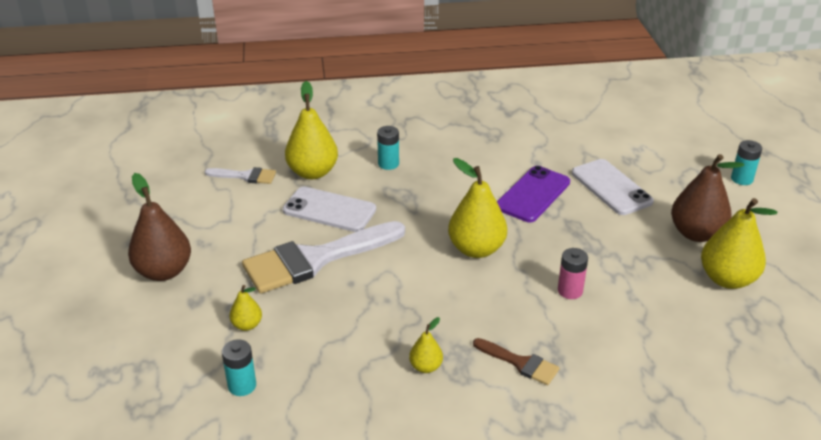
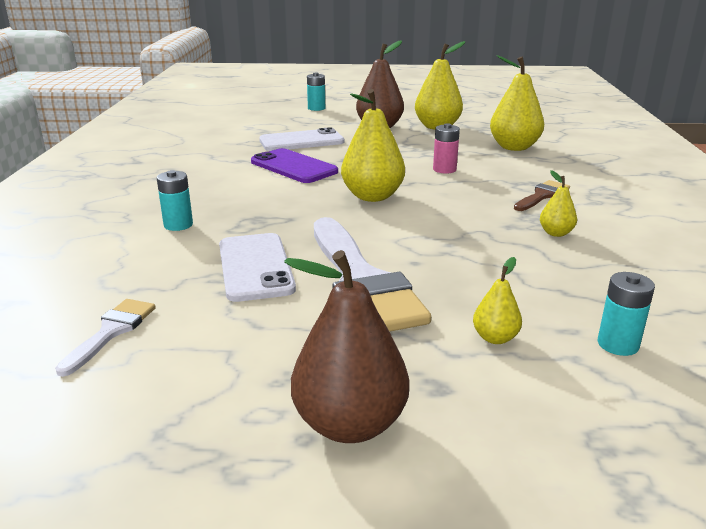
camera: 80 degrees left, 10 degrees down
white phone [283,187,376,232] -> white phone turned 45 degrees counterclockwise [219,233,296,302]
yellow pear [285,81,338,179] -> yellow pear moved to [490,55,544,151]

